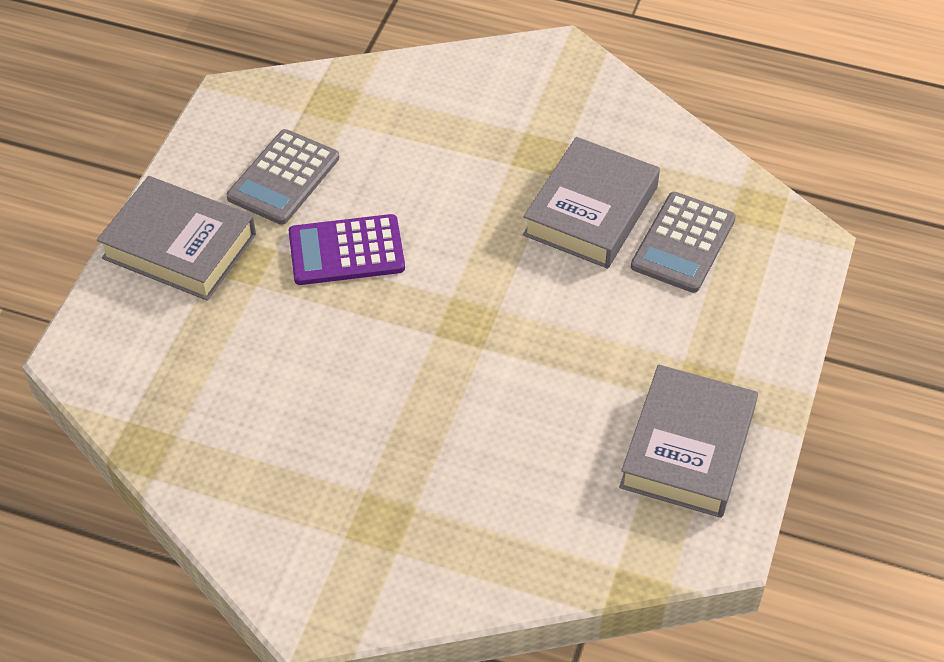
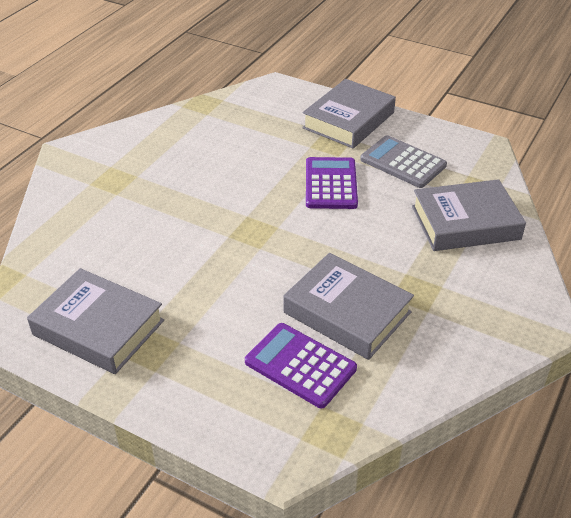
camera: 100 degrees right, 10 degrees down
grey calculator [631,192,736,293] -> purple calculator [245,323,357,408]
none -> grey book [412,179,526,251]

